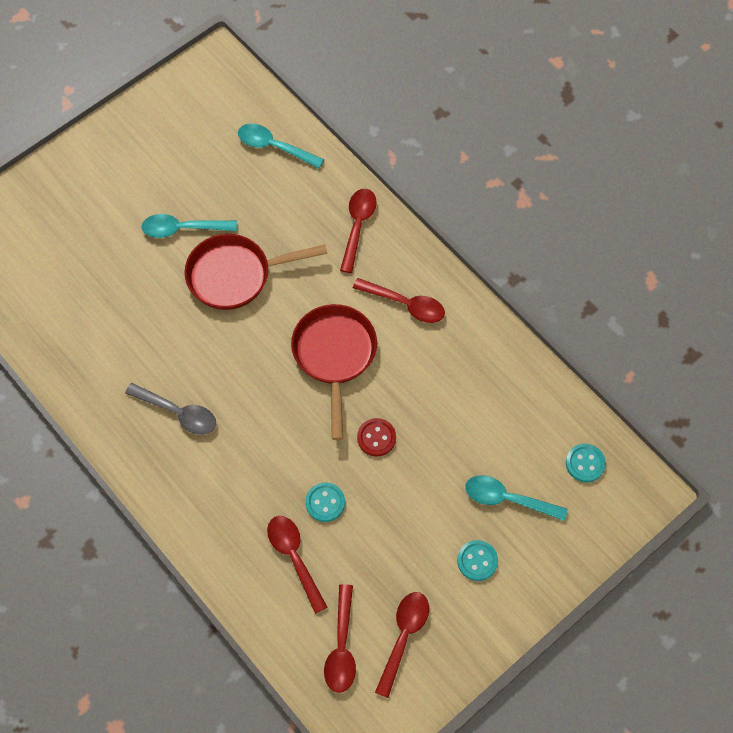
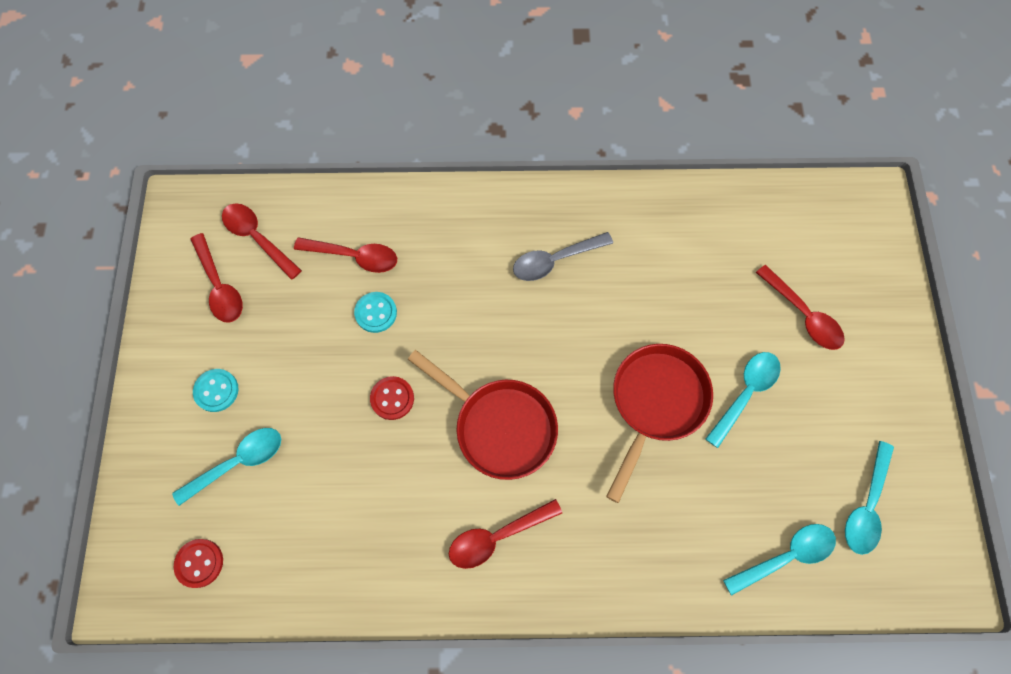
camera: 130 degrees right, 5 degrees up
red spoon [340,189,377,273] -> red spoon moved to [756,265,845,350]
turquoise button [566,444,606,482] -> red button [174,539,223,588]
none -> turquoise spoon [845,441,894,555]

